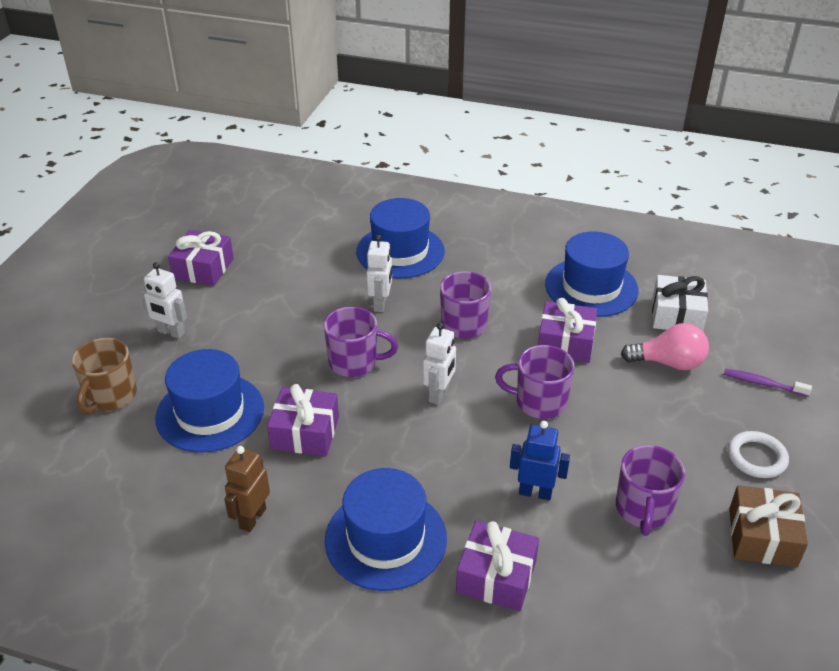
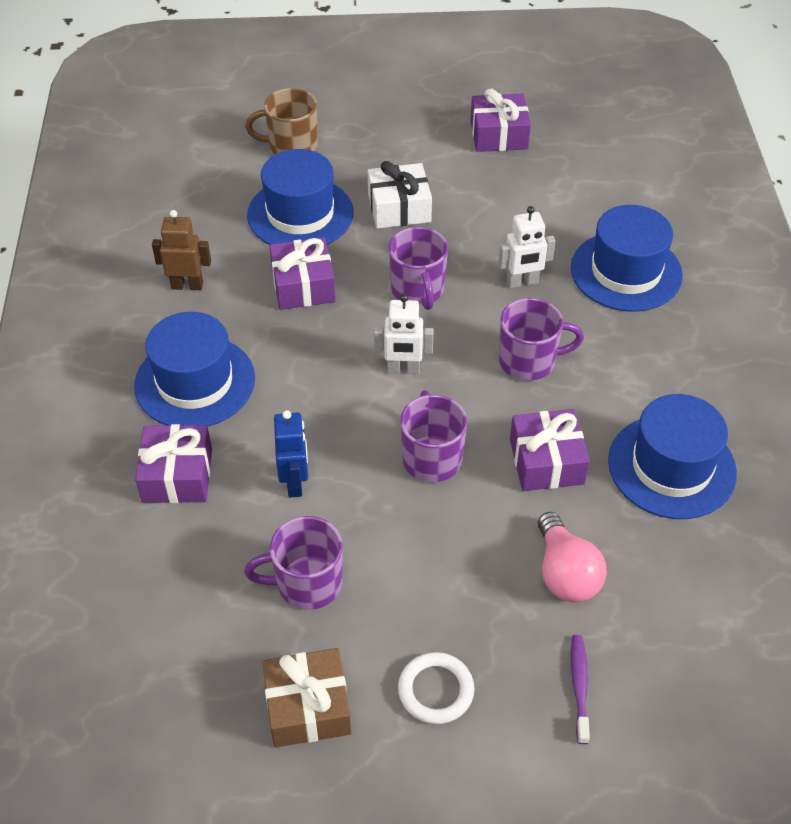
camera: 70 degrees right, 10 degrees up
white robot [140,262,187,339] -> none
white gift [652,275,708,331] -> white gift moved to [368,161,432,229]

